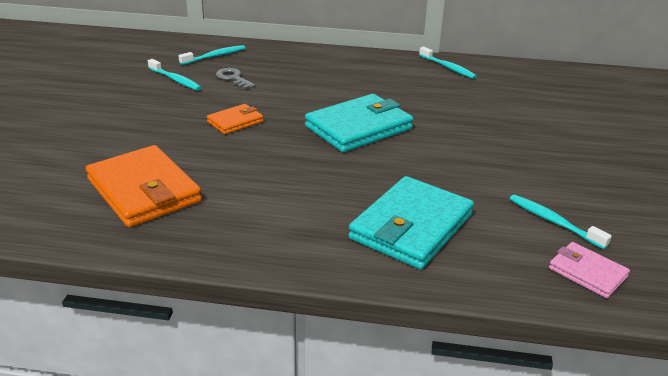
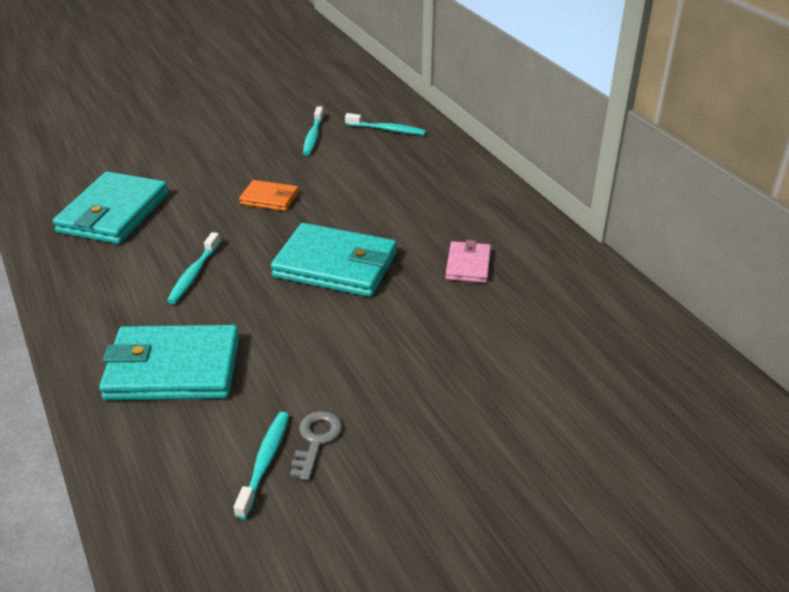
camera: 55 degrees right, 5 degrees up
orange wallet [86,145,202,228] -> turquoise wallet [53,171,168,244]
grey key [216,68,255,89] -> grey key moved to [290,411,342,481]
turquoise toothbrush [419,47,477,79] -> turquoise toothbrush moved to [167,232,221,304]
pink wallet [549,242,630,298] -> pink wallet moved to [446,240,491,283]

